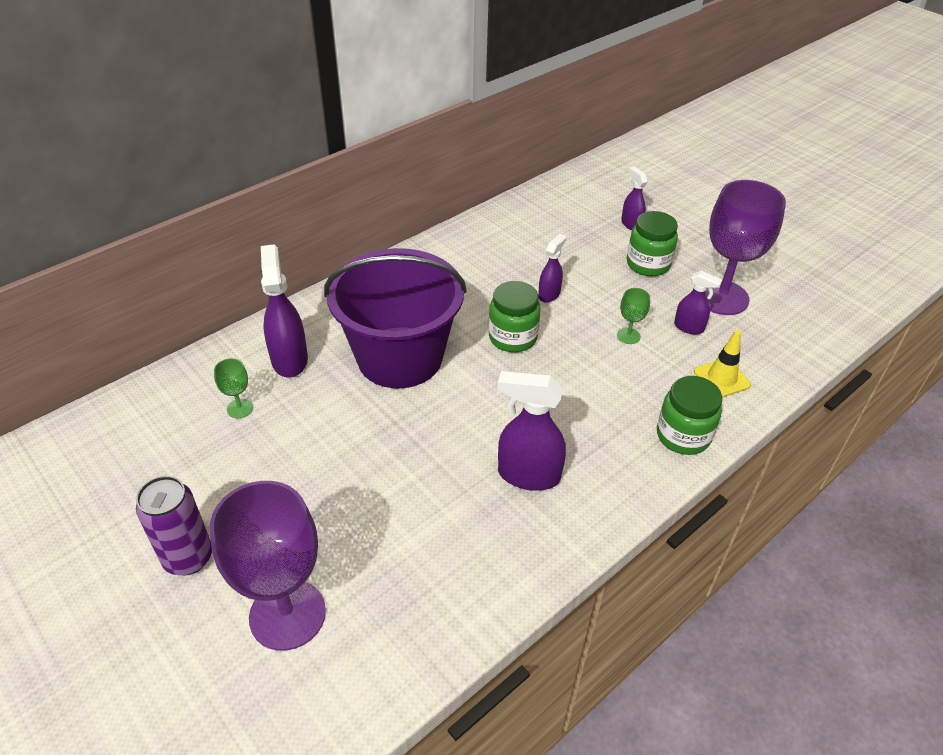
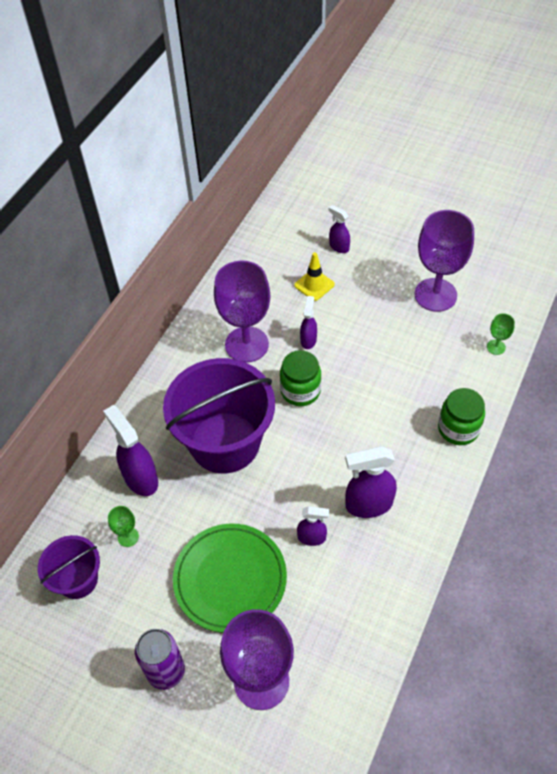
camera: 20 degrees left, 10 degrees up
green goblet [617,288,650,344] -> green goblet moved to [487,313,515,355]
green jar [627,211,678,276] -> none
purple spray bottle [674,271,722,335] -> purple spray bottle moved to [297,506,329,546]
yellow traffic cone [694,330,751,397] -> yellow traffic cone moved to [294,252,335,301]
none -> purple bucket [38,535,100,599]
none -> green plate [173,524,287,633]
none -> purple goblet [214,261,270,363]

